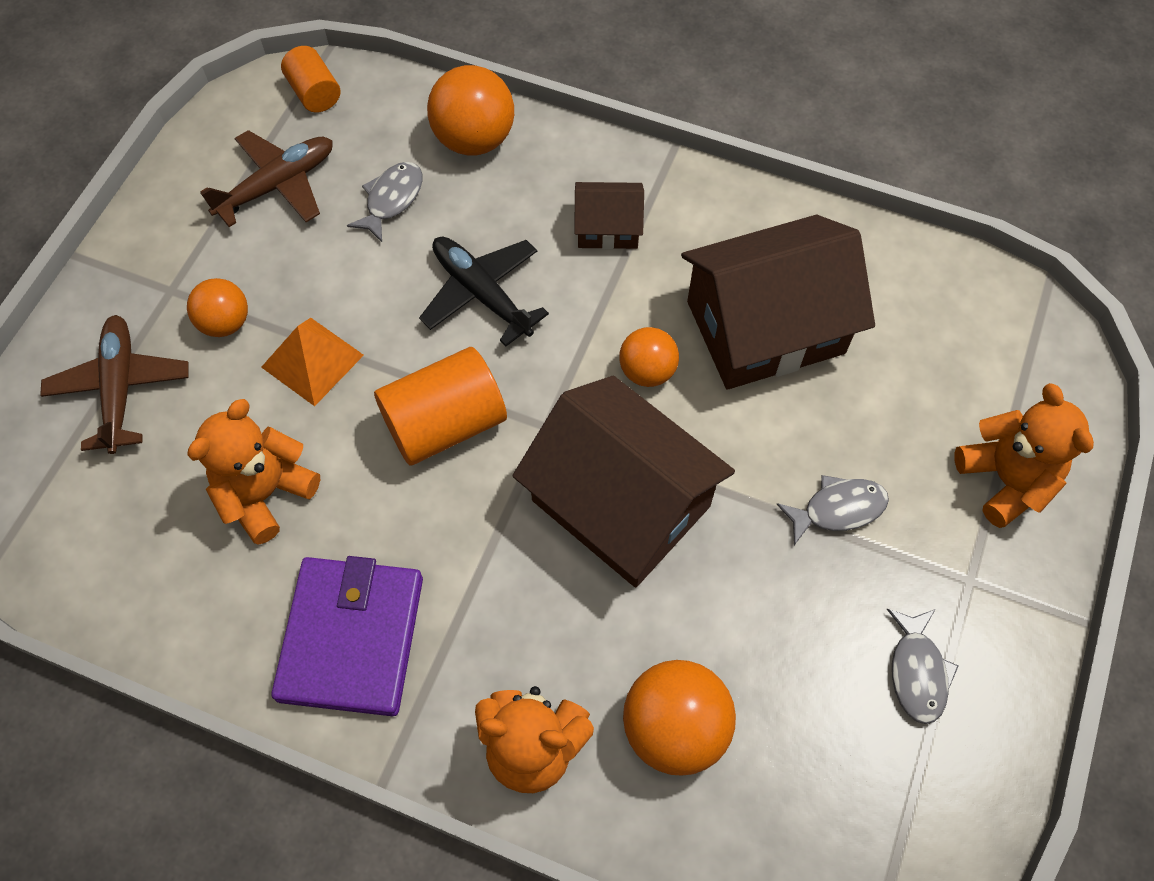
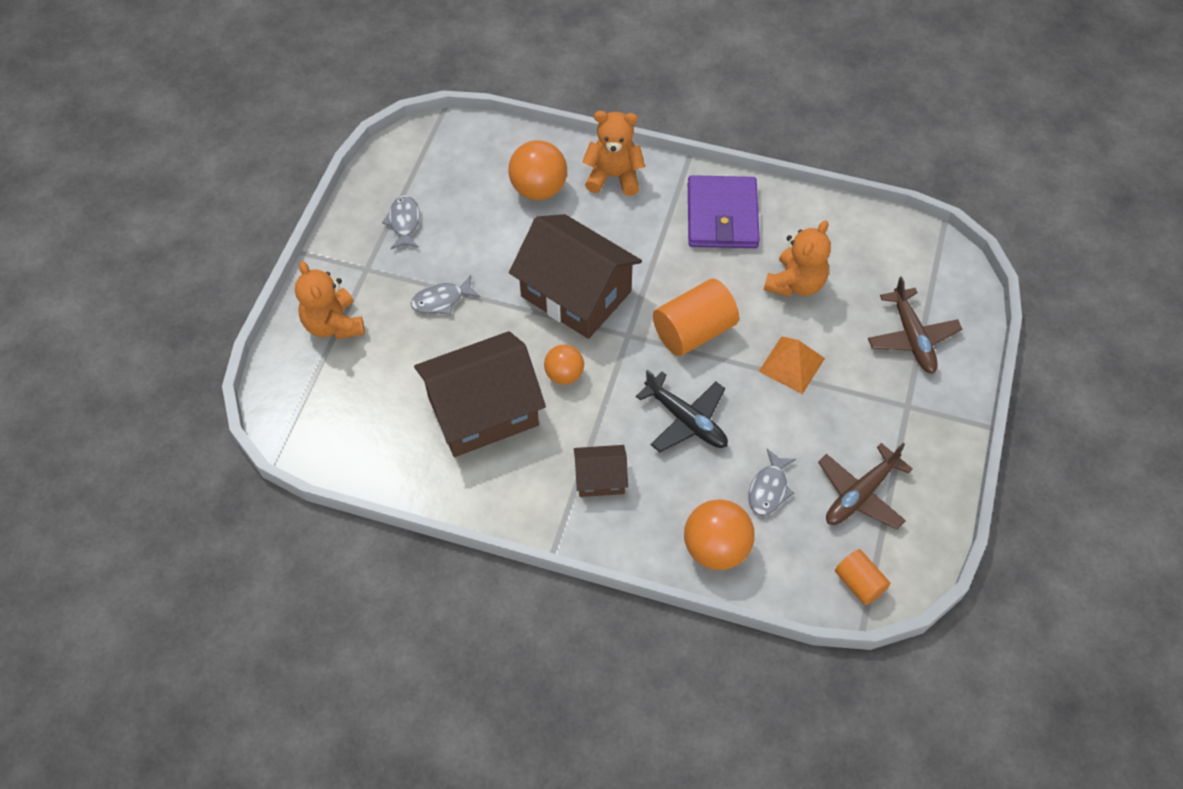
camera: 175 degrees right, 5 degrees down
orange ball [187,278,248,337] -> none

